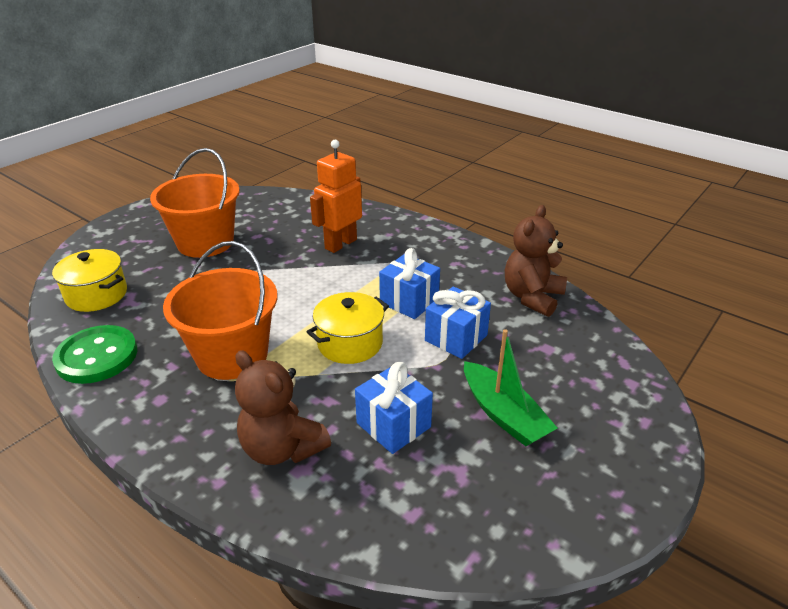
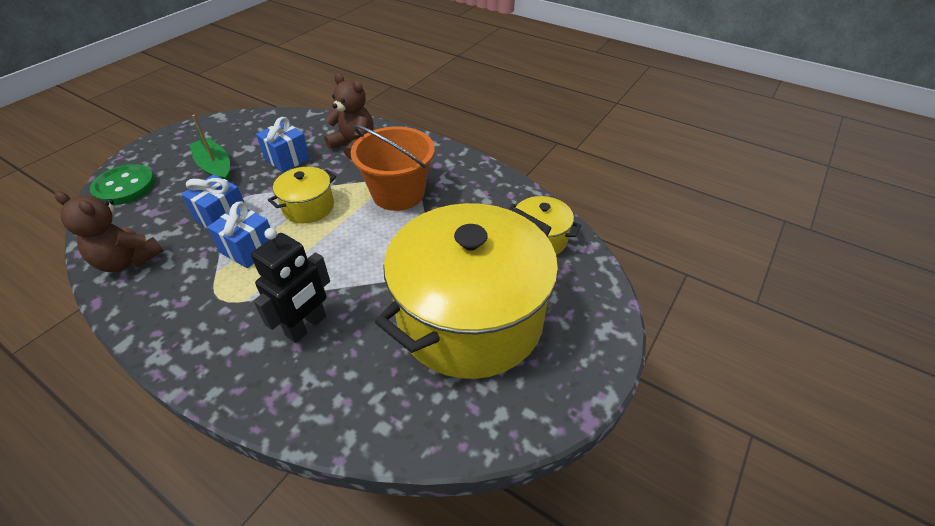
camera: 175 degrees right, 10 degrees up
green button [52,325,137,384] -> green button moved to [90,164,156,205]
orange bucket [150,148,240,258] -> yellow pot [375,203,558,379]
orange robot [310,140,362,253] -> black robot [251,228,330,343]
brown teddy bear [505,205,567,317] -> brown teddy bear turned 90 degrees clockwise [55,191,164,272]

